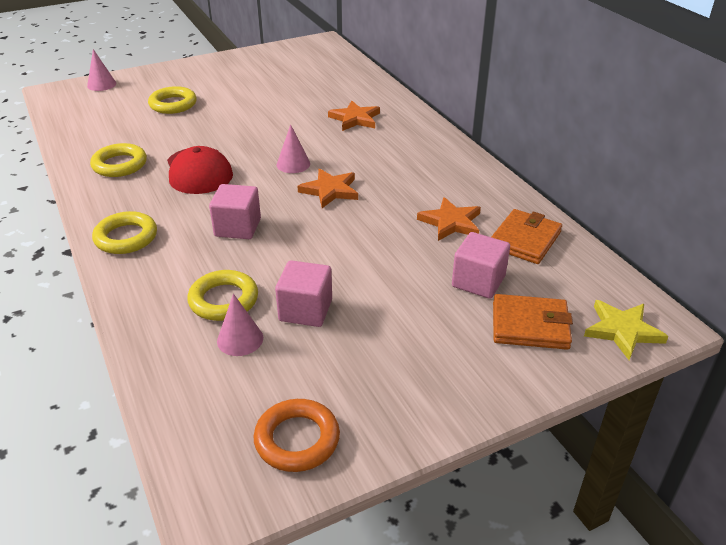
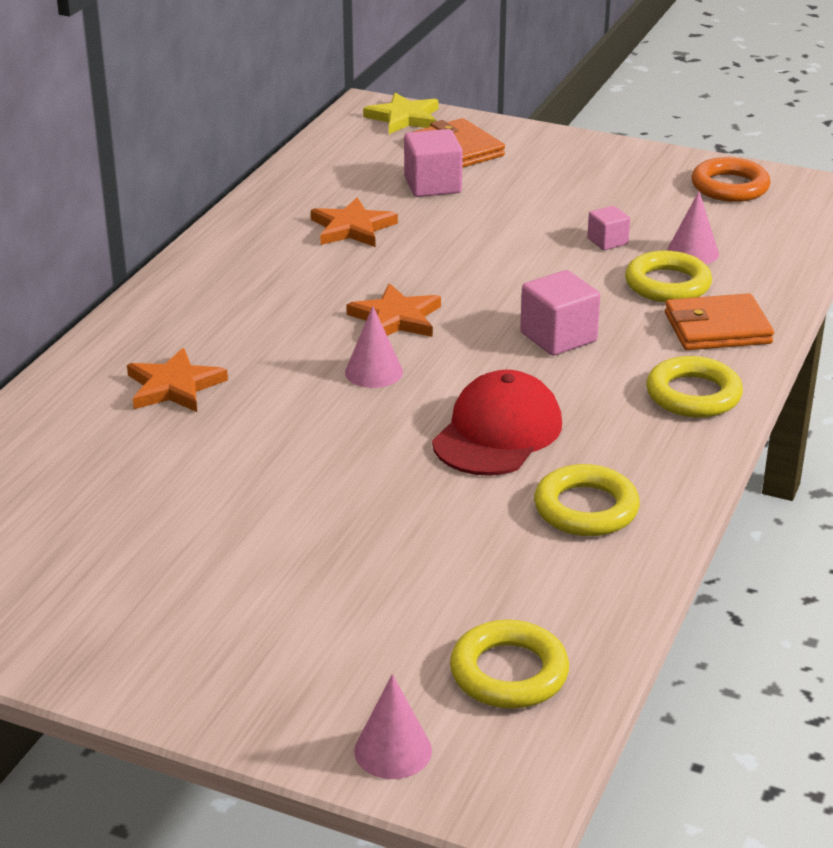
camera: 130 degrees left, 5 degrees down
yellow ring [148,86,197,114] -> yellow ring moved to [450,620,569,709]
pink cube [275,260,332,327] -> pink cube [587,206,630,250], size x0.59
orange wallet [491,209,562,264] -> orange wallet moved to [665,293,774,350]

